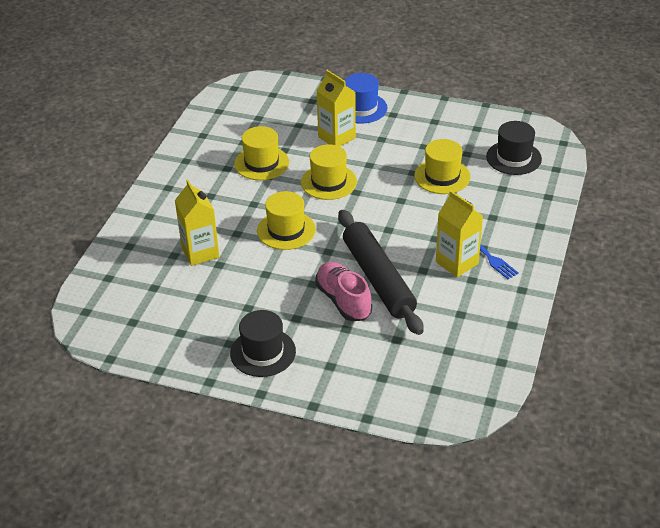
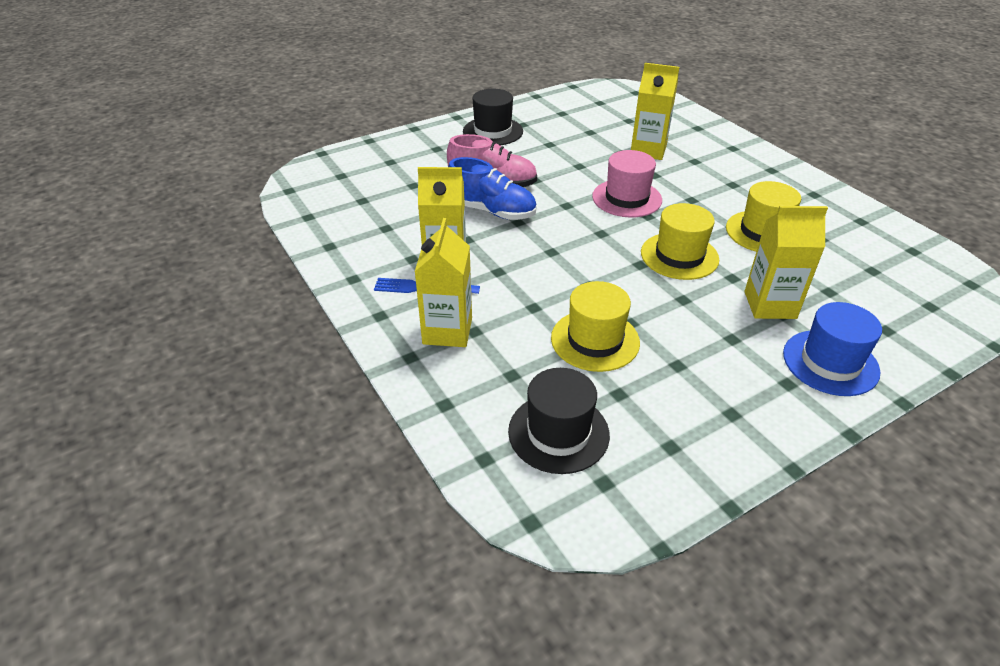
camera: 130 degrees right, 0 degrees up
yellow hat [257,191,316,250] -> pink hat [592,150,662,218]
black rolling pin [338,210,423,335] -> blue shoe [448,157,537,220]
none -> yellow carton [415,218,472,347]

